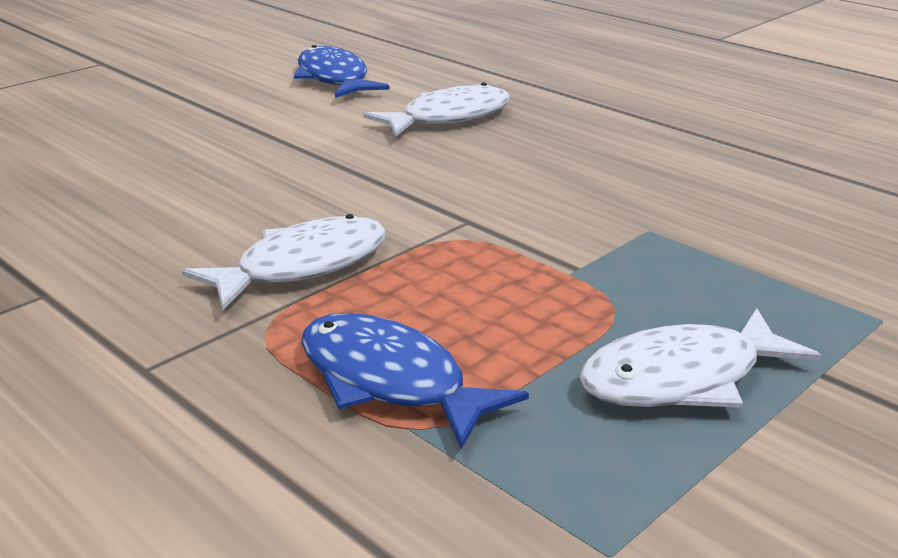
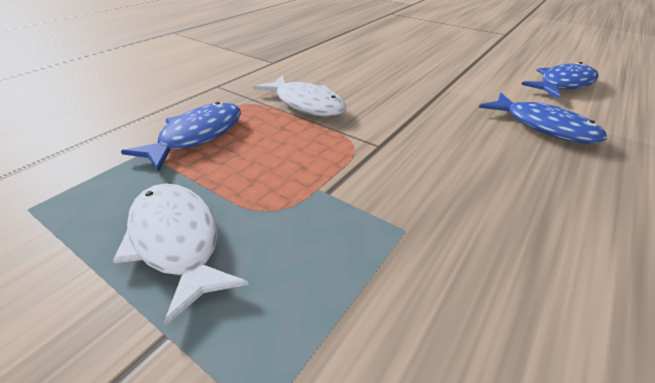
camera: 80 degrees right, 10 degrees up
white fish [364,82,510,137] -> blue fish [479,93,607,143]

